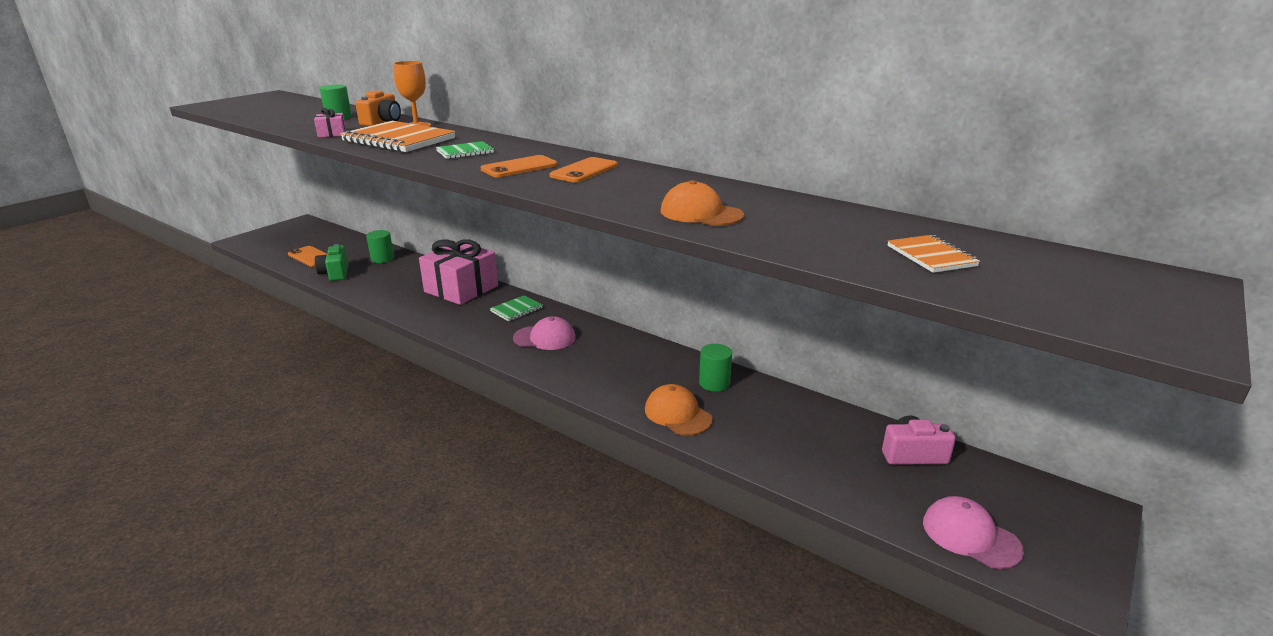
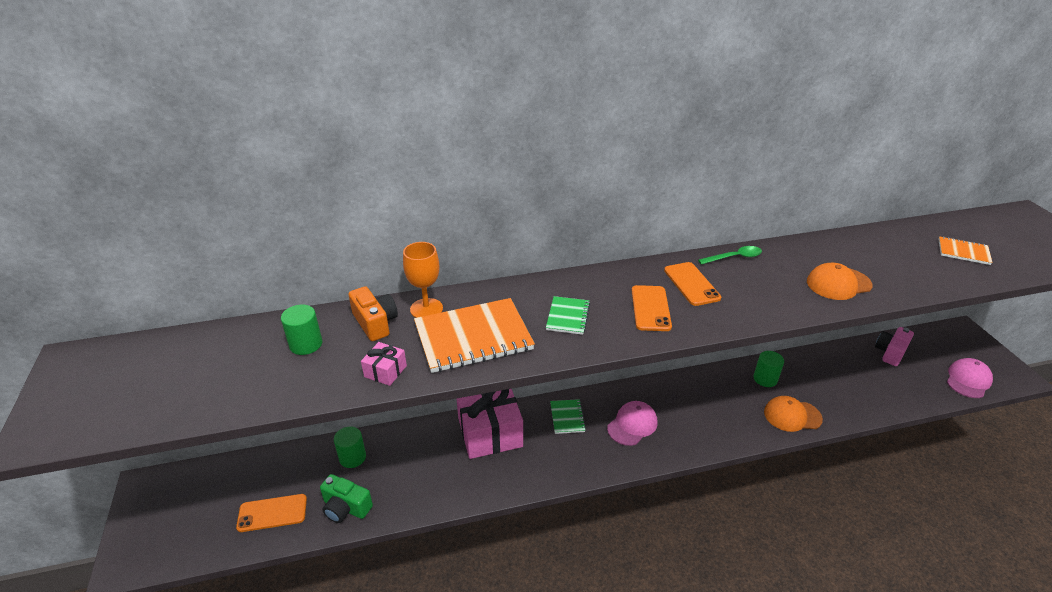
camera: 50 degrees left, 10 degrees up
pink cap [923,496,1024,569] -> pink cap turned 135 degrees clockwise [947,358,993,398]
none -> green spoon [698,246,762,265]

